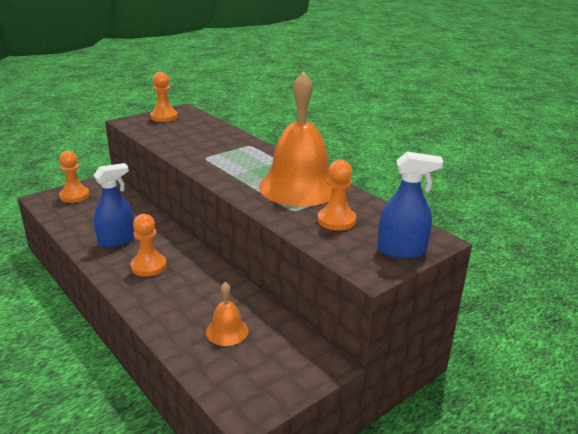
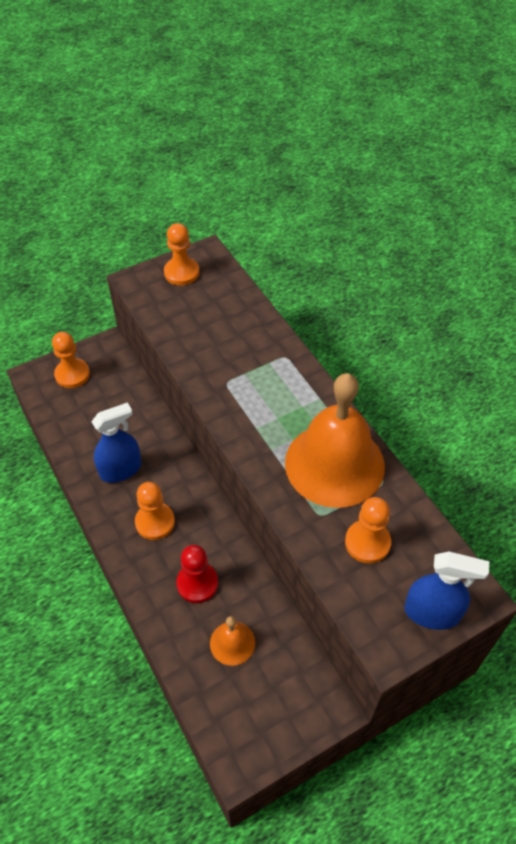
camera: 10 degrees right, 25 degrees up
none -> red pawn [176,545,218,603]

